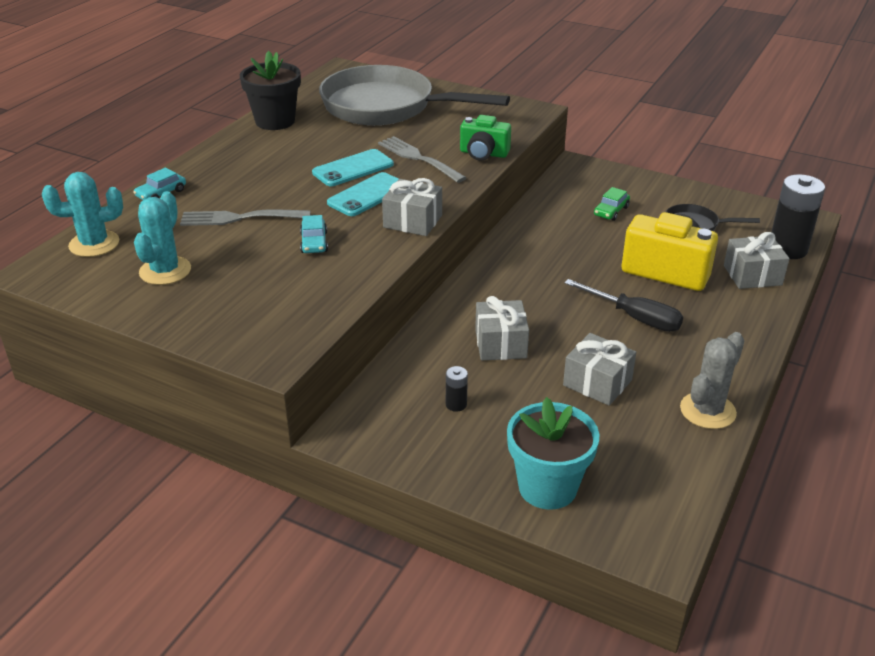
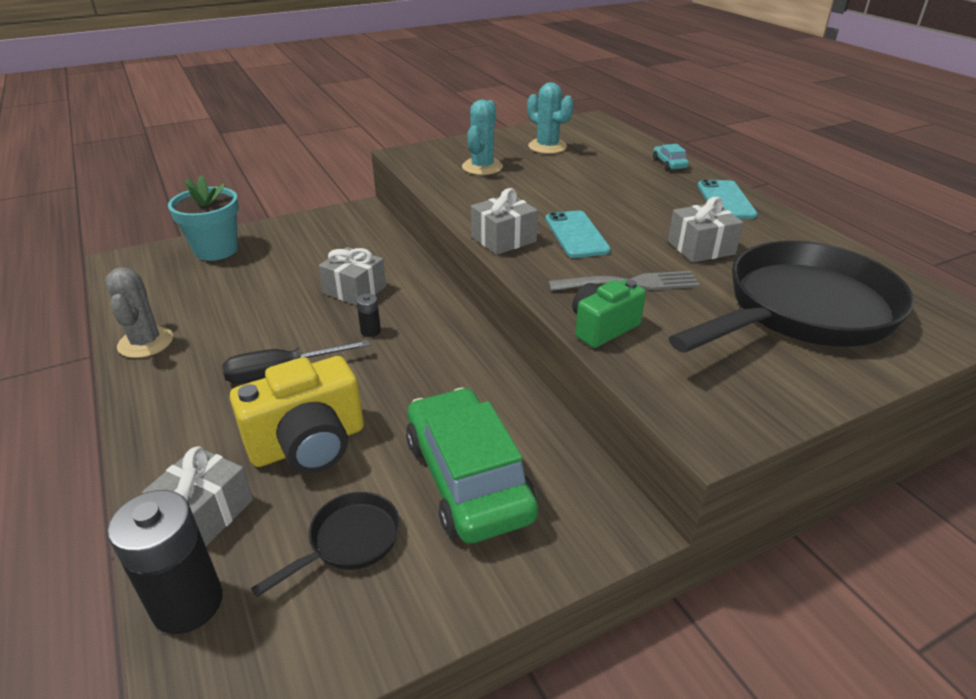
camera: 125 degrees right, 0 degrees up
turquoise cactus [42,172,123,257] -> turquoise cactus moved to [462,100,503,175]
grey fork [180,209,311,226] -> none
black flower pot [240,51,301,130] -> none
turquoise car [300,215,328,253] -> none
turquoise phone [312,149,394,186] -> turquoise phone moved to [698,180,757,219]
grey pan [319,65,510,125] -> black pan [669,241,914,353]
black battery [446,366,468,412] -> black battery moved to [356,294,381,337]
grey gift [563,333,636,406] -> grey gift moved to [668,197,744,263]
green car [594,187,630,221] -> green car [406,387,538,544], size x2.46

